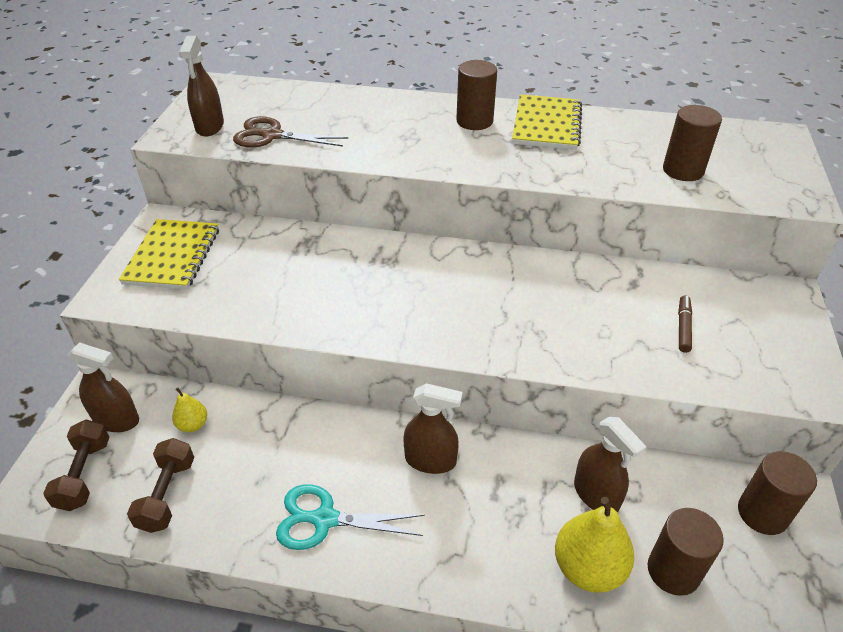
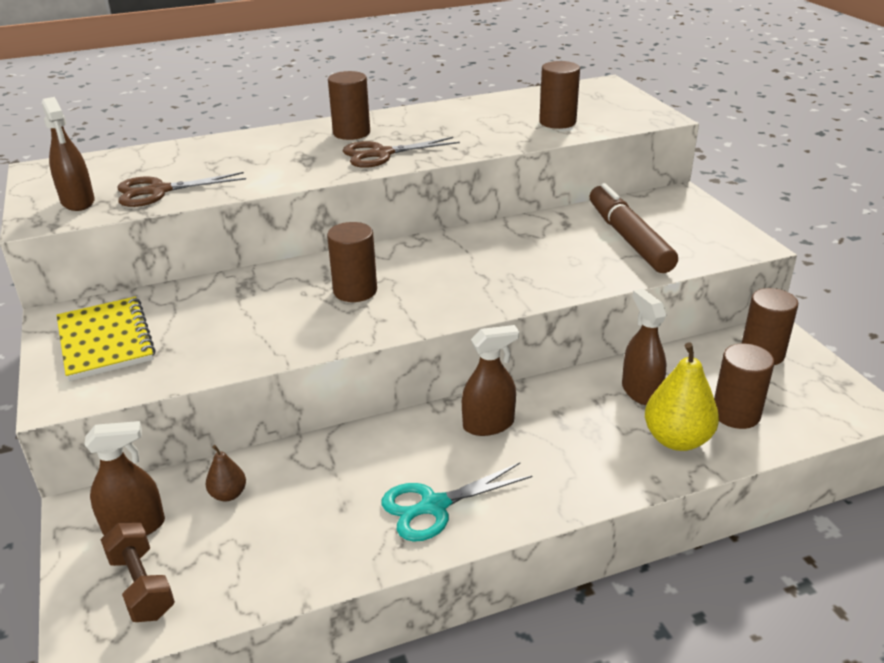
camera: 30 degrees left, 10 degrees down
brown dumbbell [127,438,194,533] -> none
yellow pear [172,387,207,432] -> brown pear [206,445,246,501]
yellow notebook [512,94,582,150] -> none
brown spray bottle [574,417,647,513] -> brown spray bottle turned 135 degrees counterclockwise [622,289,666,405]
brown marker [678,296,692,353] -> brown marker [590,183,678,273], size x2.30
none -> brown cylinder [327,222,377,302]
none -> brown scissors [343,137,460,168]

